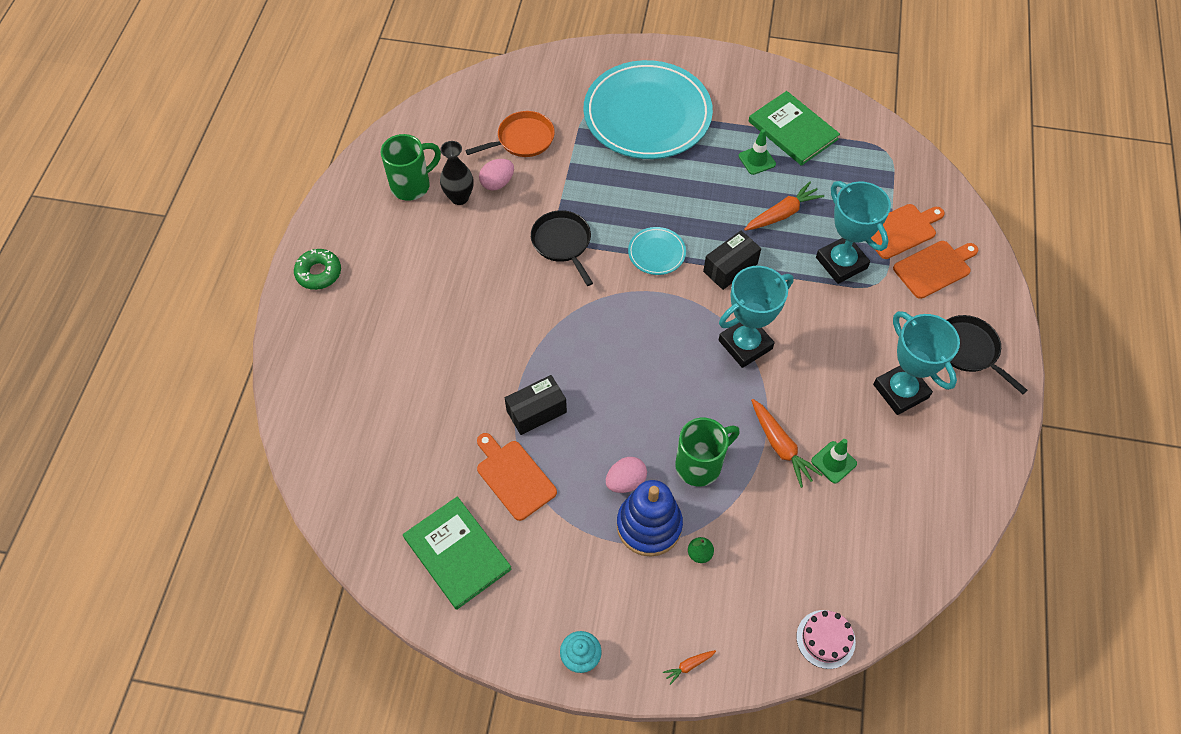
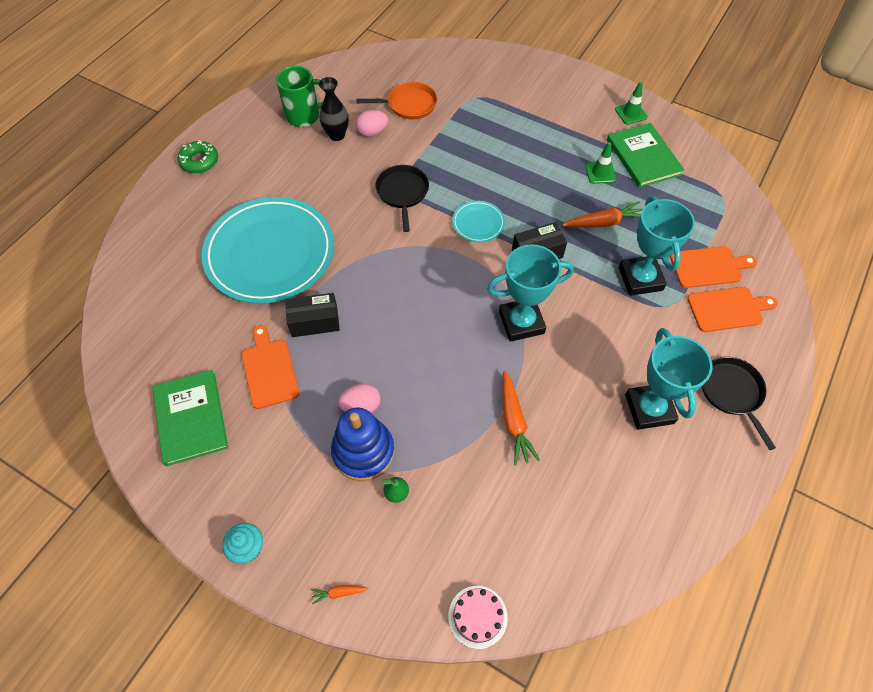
camera: 20 degrees right, 0 degrees up
turquoise plate [584,60,713,159] -> turquoise plate moved to [202,197,334,304]
green mug [675,418,740,487] -> none
green traffic cone [811,439,857,483] -> green traffic cone moved to [615,82,648,125]

